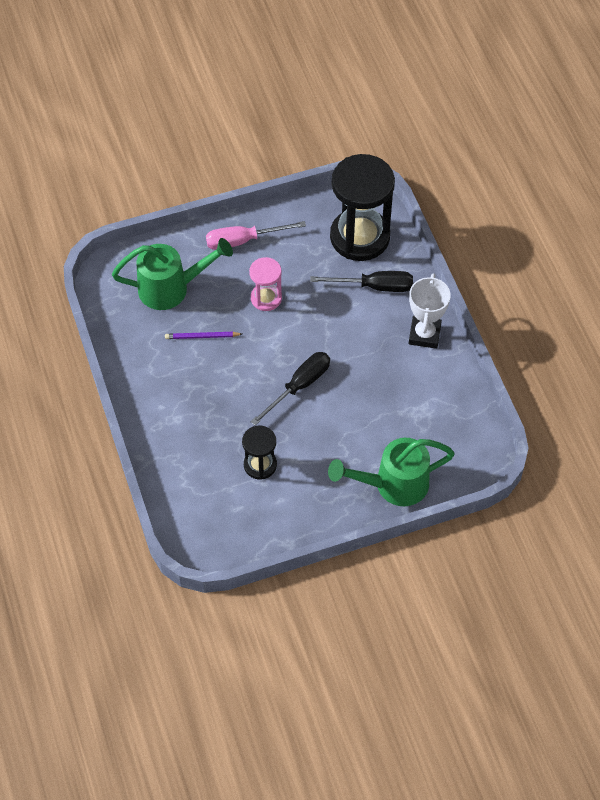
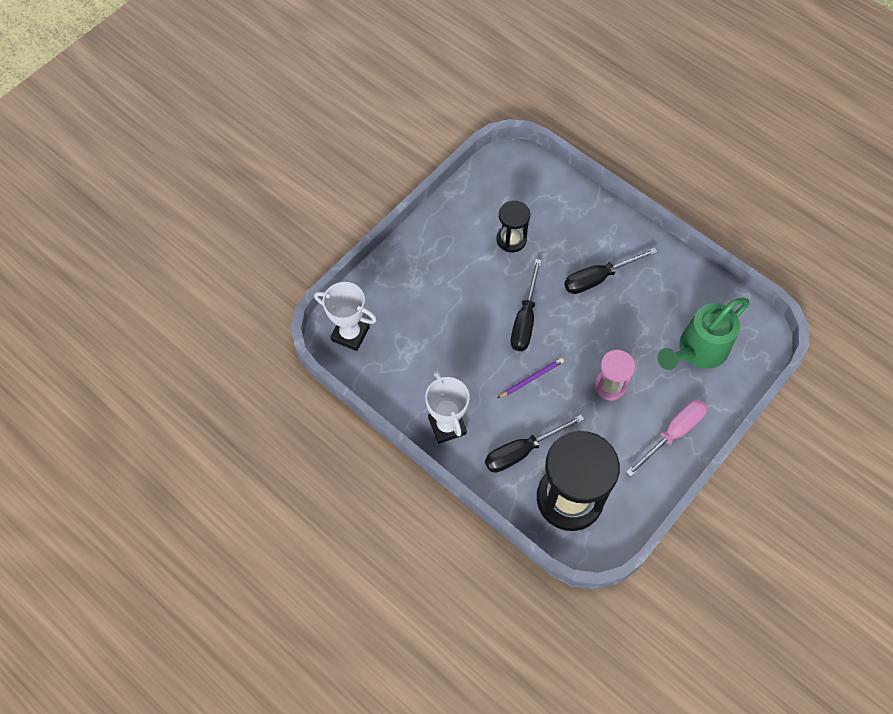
camera: 150 degrees right, 5 degrees up
purple pencil [165,332,242,339] -> purple pencil moved to [498,357,564,398]
green watering can [328,438,455,506] -> none
none -> white trophy [314,282,377,351]
none -> black screwdriver [564,247,658,294]

